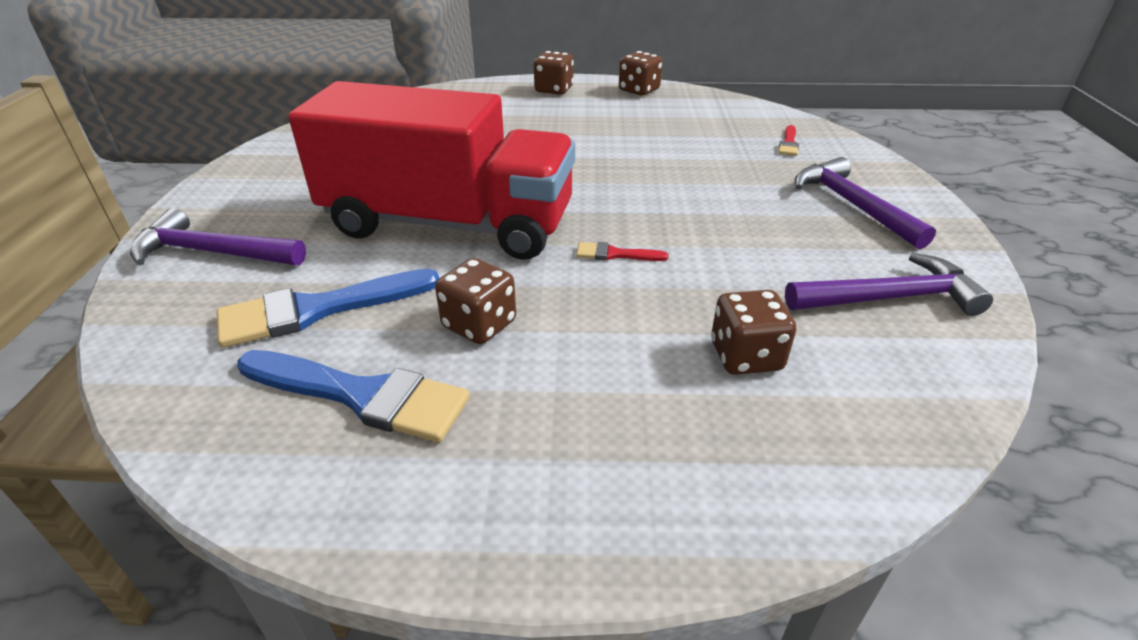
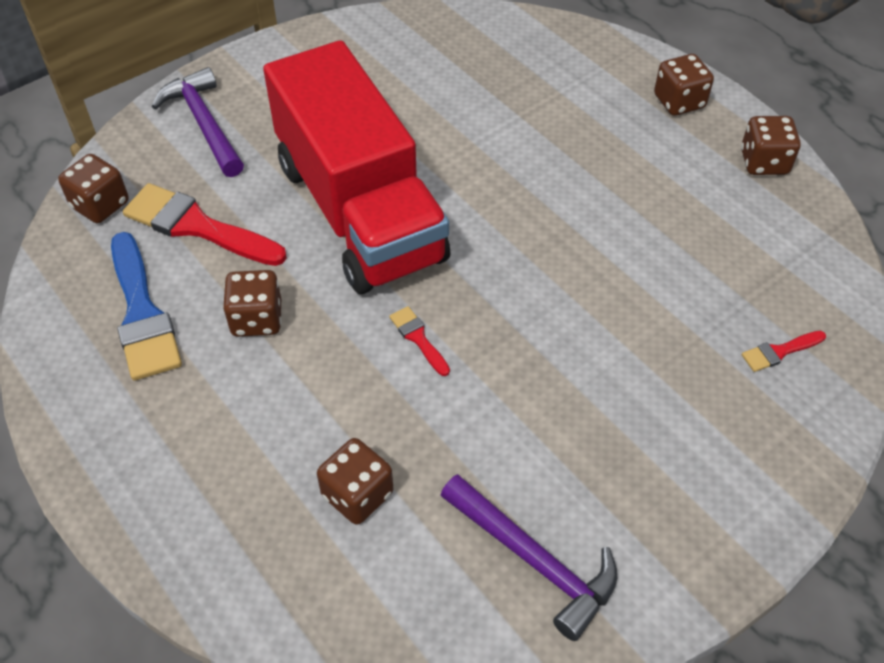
camera: 50 degrees right, 15 degrees up
blue brush [217,269,439,348] -> red brush [123,183,287,266]
purple hammer [795,157,936,249] -> none
none -> brown dice [58,154,129,223]

